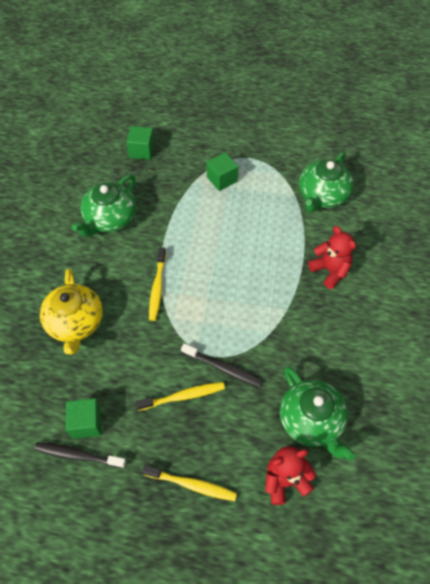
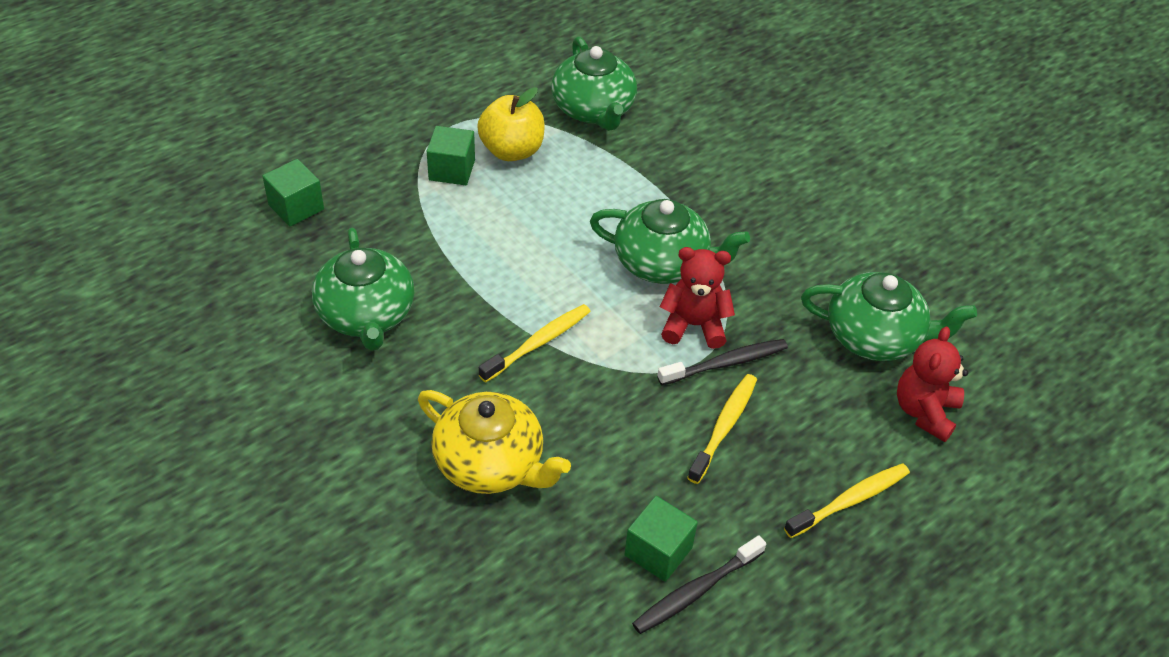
camera: 50 degrees left, 10 degrees down
yellow toothbrush [149,247,166,321] -> yellow toothbrush turned 90 degrees counterclockwise [479,304,591,382]
red teddy bear [308,226,356,289] -> red teddy bear moved to [660,247,735,349]
none -> yellow apple [477,87,545,161]
none -> green teapot [590,199,750,284]

